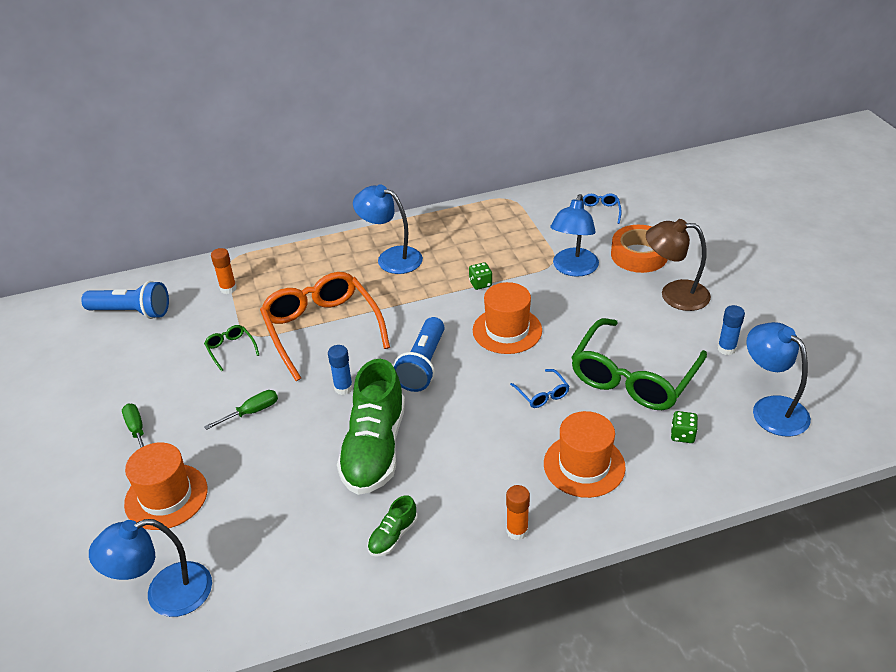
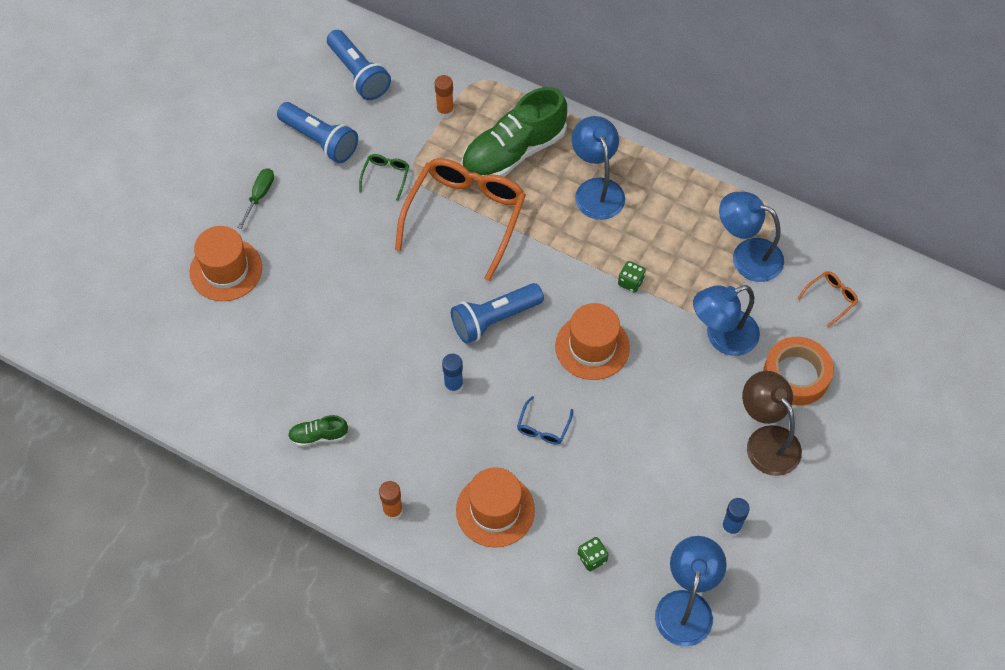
camera: 45 degrees right, 20 degrees up
blue lamp [89,519,212,617] -> blue lamp moved to [719,192,784,282]
green screwdriver [204,390,278,430] -> none
blue glue stick [328,345,353,395] -> blue glue stick moved to [442,354,463,394]
green shoe [337,359,405,495] -> green shoe moved to [461,87,567,180]
green glasses [571,318,707,410] -> none
blue glasses [583,194,621,224] -> orange glasses [797,271,858,327]
none -> blue flashlight [277,102,358,163]

